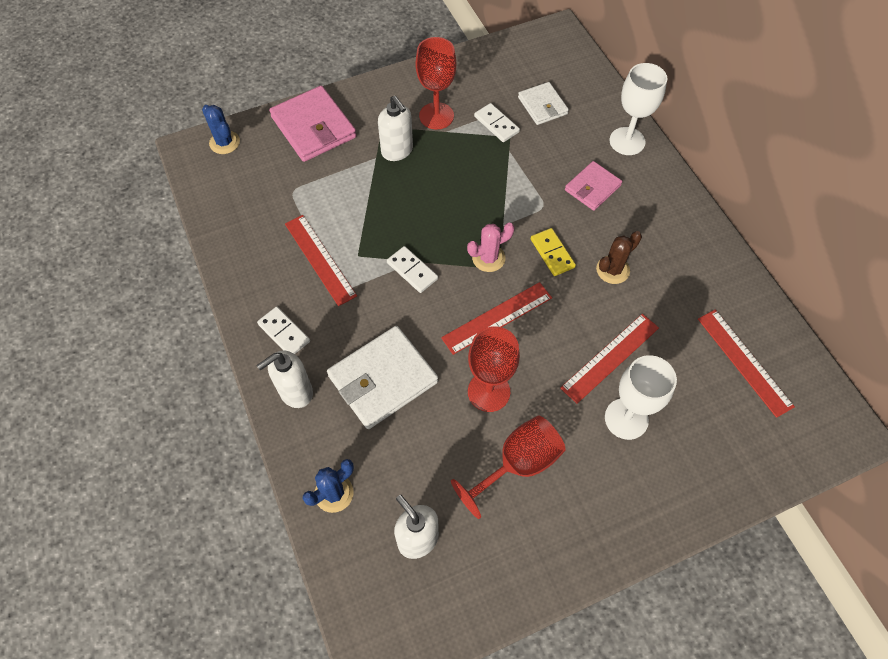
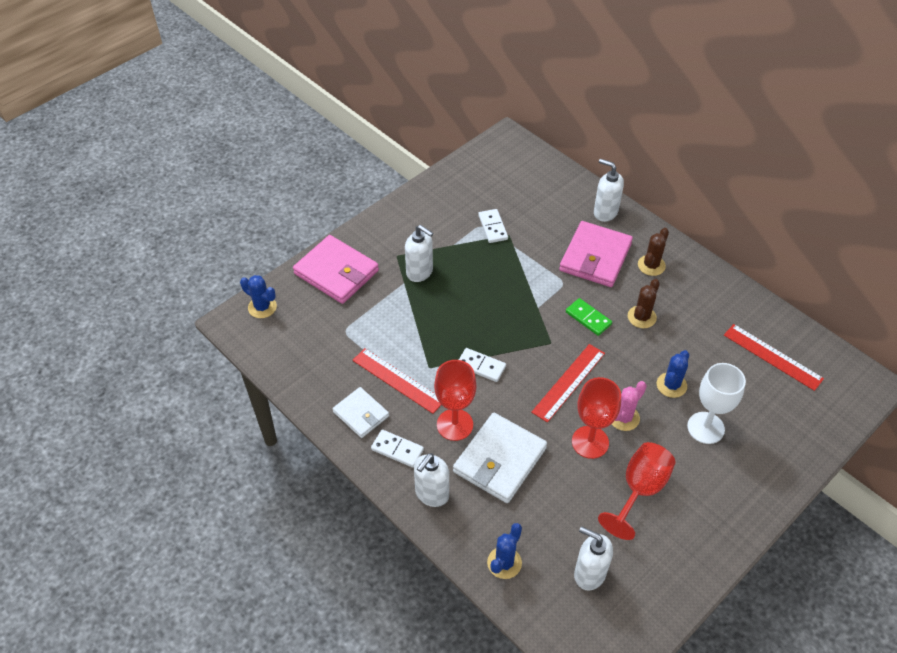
camera: 20 degrees left, 10 degrees down
red goblet [416,37,456,129] -> red goblet moved to [434,360,476,441]
pink cactus [467,223,514,272] -> pink cactus moved to [612,381,647,431]
white domino [474,103,520,142] -> white domino turned 45 degrees clockwise [478,209,508,243]
white wallet [518,82,569,125] -> white wallet moved to [333,387,389,438]
yellow domino [531,228,576,276] -> green domino [566,298,612,336]
red ruler [560,314,659,404] -> blue cactus [657,350,690,398]
pink wallet [565,161,622,211] -> pink wallet [559,221,633,287], size x1.67
white goblet [610,63,668,155] -> white soap dispenser [594,159,624,222]
none -> brown cactus [638,228,669,276]

